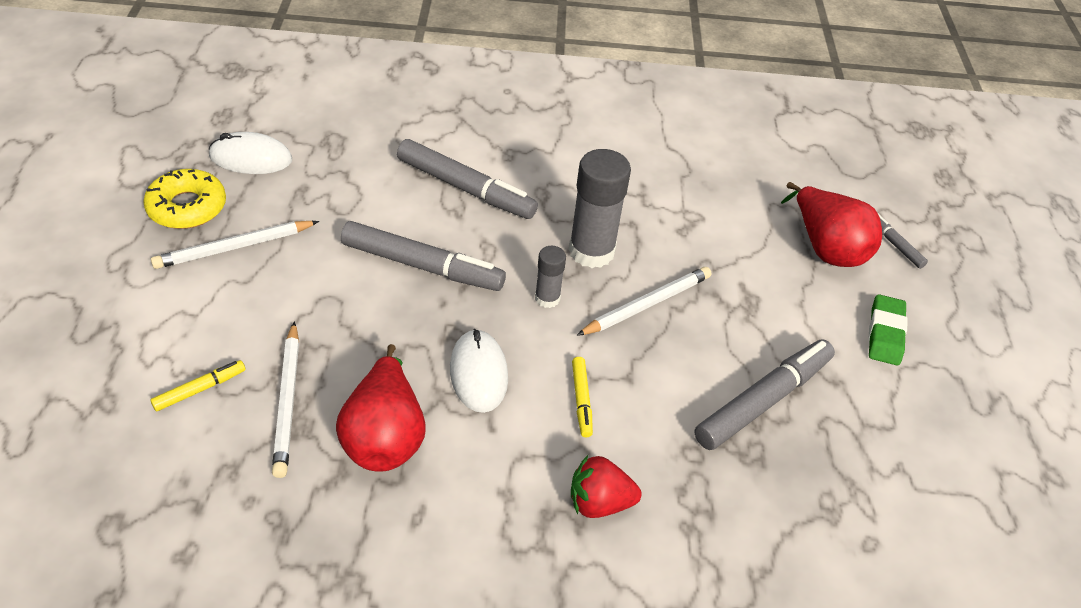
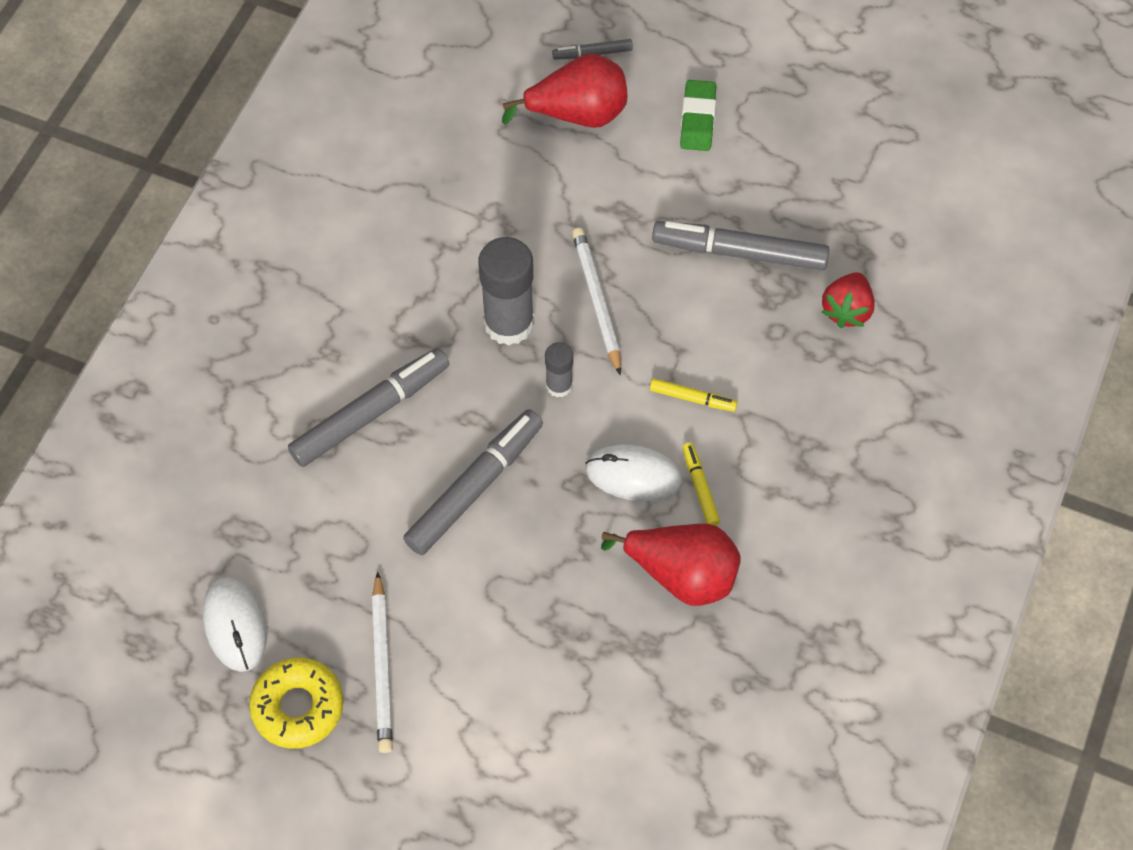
camera: 65 degrees left, 15 degrees up
yellow marker [150,360,246,411] -> yellow marker moved to [682,442,720,525]
white mouse [209,132,292,174] -> white mouse turned 45 degrees counterclockwise [203,577,267,672]
white pencil [272,321,299,478] -> none
red strawberry [571,455,641,518] -> red strawberry moved to [822,272,875,328]
grey marker [694,339,835,450] -> grey marker turned 60 degrees counterclockwise [652,221,829,271]
green eraser [868,294,908,366] -> green eraser turned 60 degrees clockwise [680,80,716,151]

